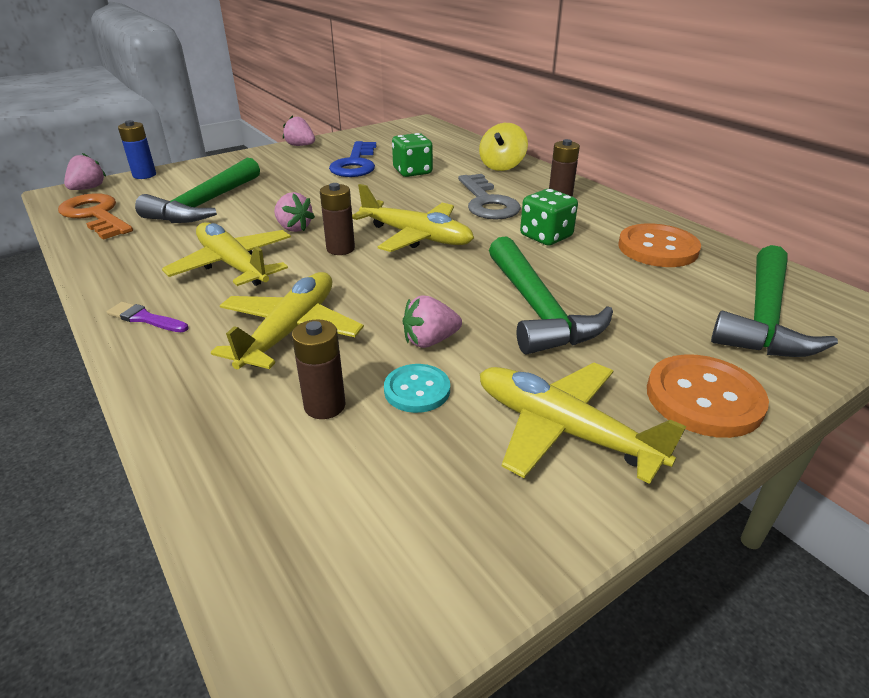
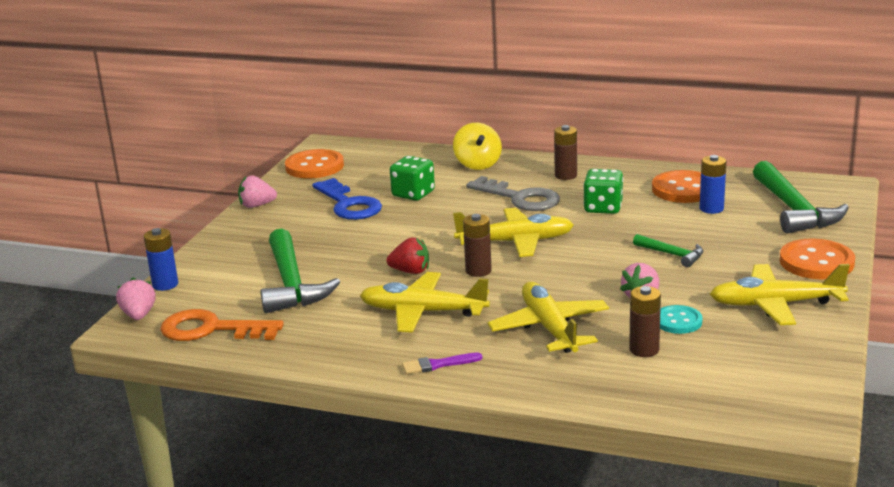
camera: 35 degrees left, 10 degrees down
pink strawberry [274,192,315,232] -> red strawberry [386,238,429,274]
green hammer [489,236,613,354] -> green hammer [633,234,703,267], size x0.51
none -> orange button [285,149,344,178]
none -> blue battery [700,155,726,214]

